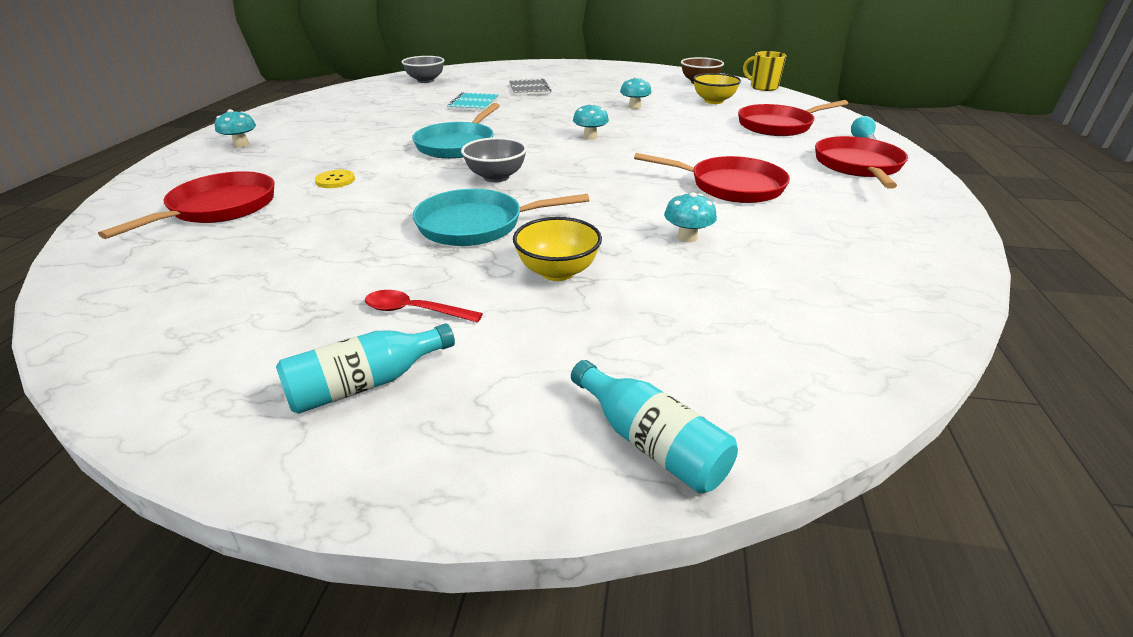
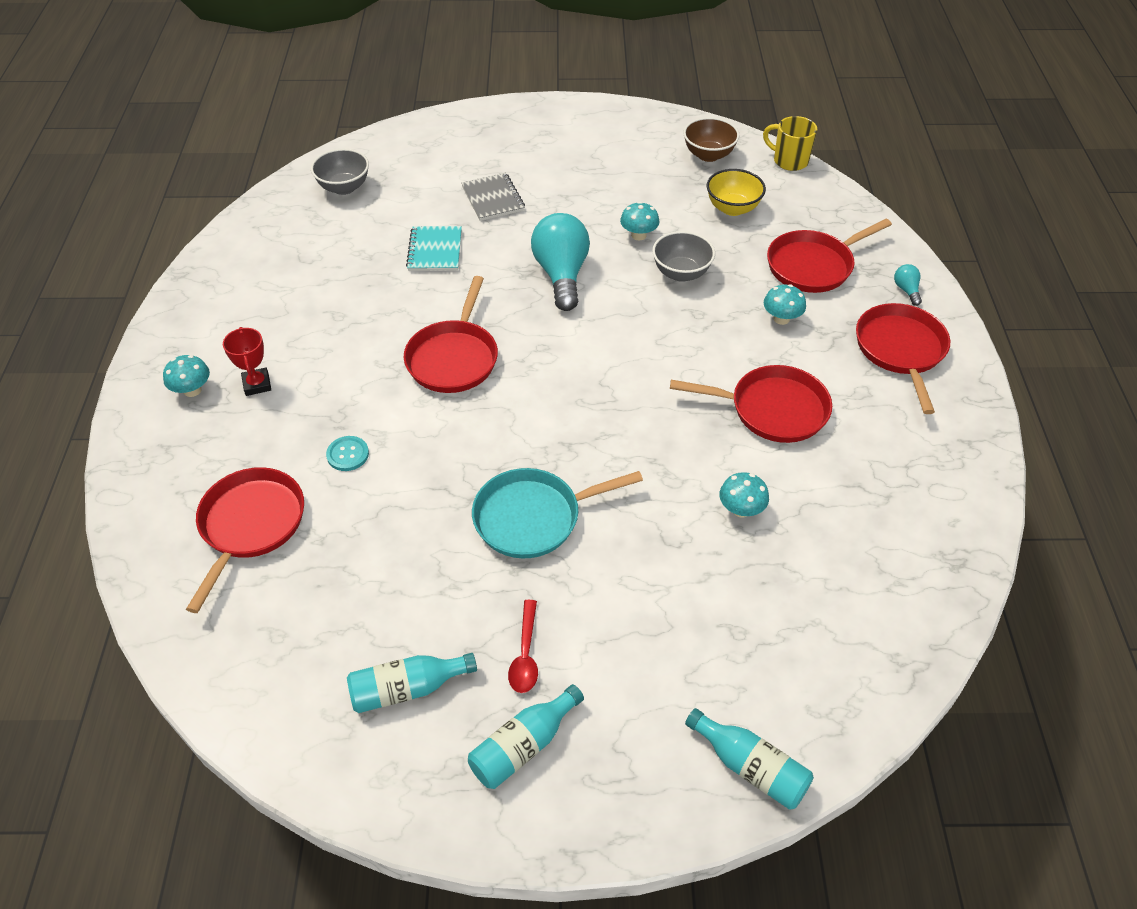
camera: 10 degrees left, 15 degrees up
yellow button [315,170,355,188] -> turquoise button [326,436,369,471]
red spoon [365,290,483,323] -> red spoon turned 90 degrees counterclockwise [508,600,538,693]
turquoise pan [412,103,500,159] -> red pan [404,276,498,393]
grey bowl [461,137,527,182] -> grey bowl moved to [652,231,715,282]
yellow bowl [513,217,602,281] -> none
turquoise mushroom [573,103,609,140] -> turquoise mushroom moved to [764,284,806,325]
none -> red trophy [223,327,271,396]
none -> turquoise bottle [347,653,477,713]
none -> turquoise light bulb [531,213,590,311]

